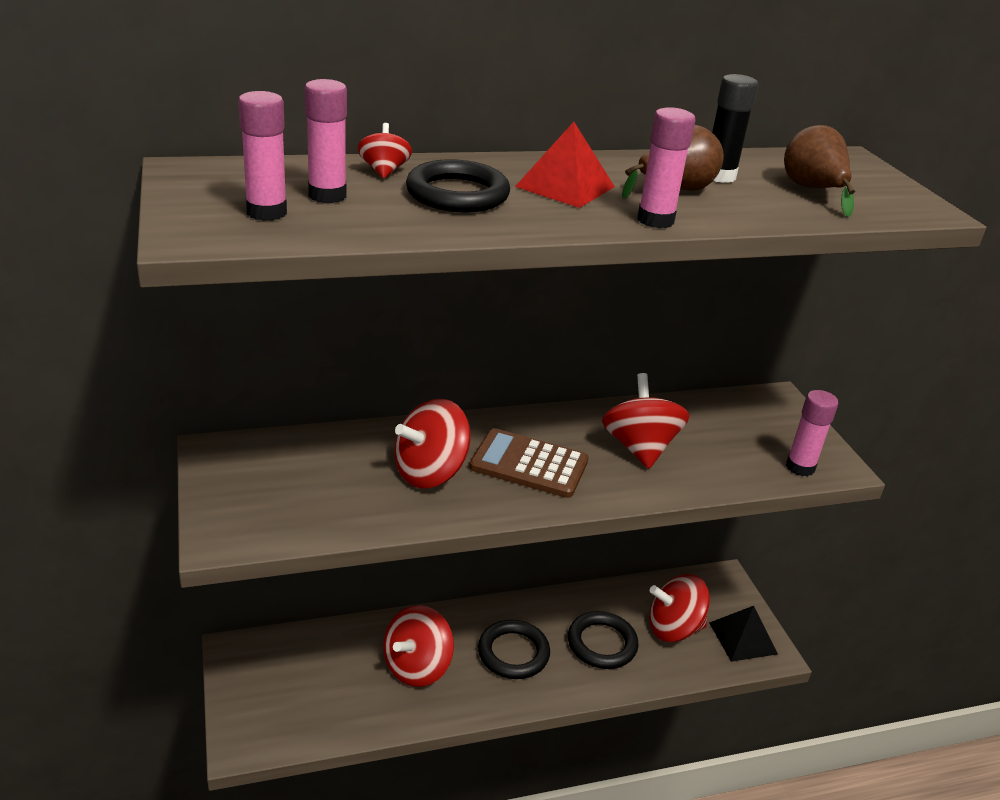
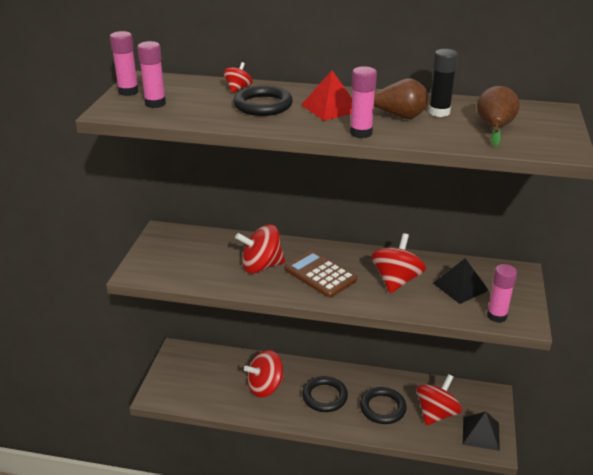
camera: 30 degrees right, 0 degrees up
pink glue stick [305,79,347,203] -> pink glue stick moved to [110,31,139,96]
red spinning top [649,574,710,642] -> red spinning top turned 105 degrees clockwise [416,374,462,426]
none -> black pyramid [433,258,489,304]

